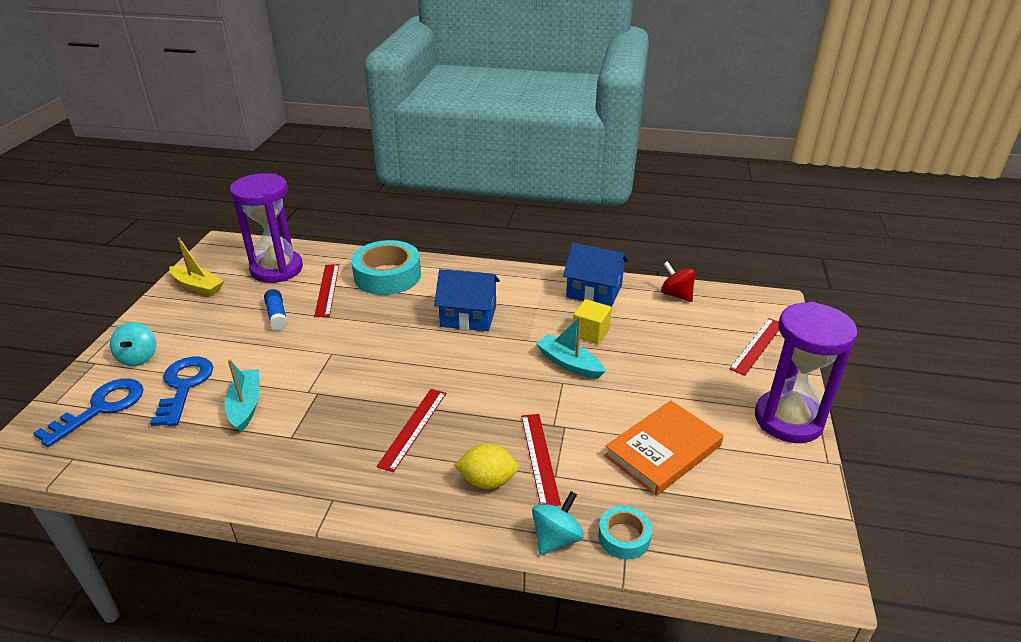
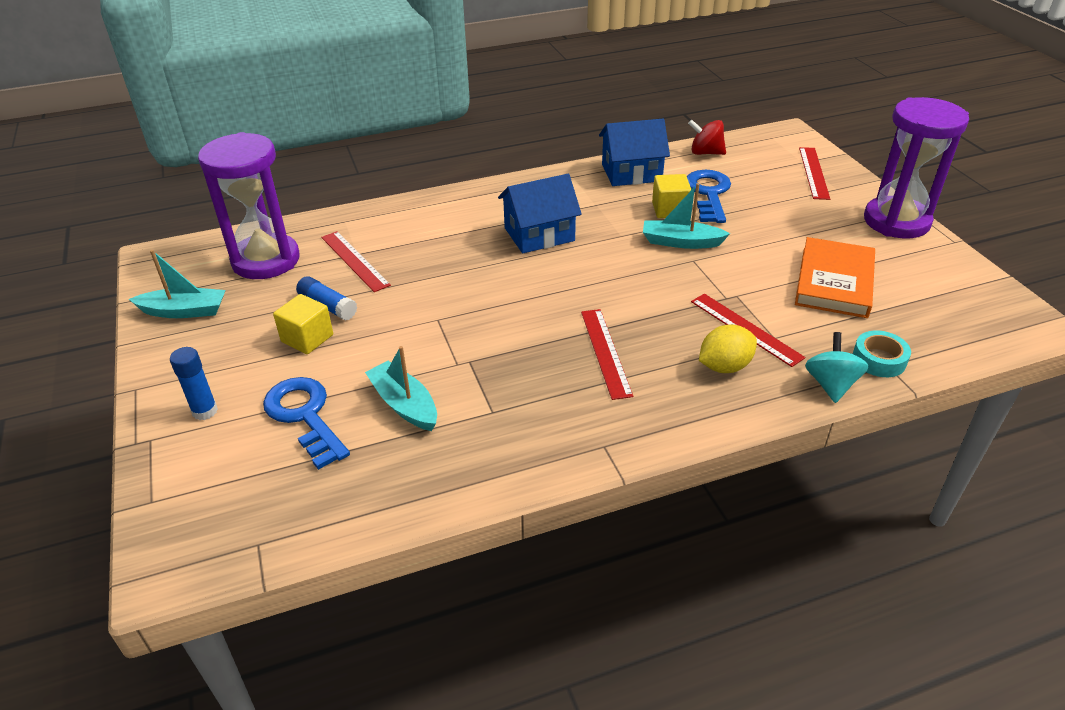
camera: 30 degrees left, 5 degrees up
blue key [33,379,144,447] -> blue key moved to [687,170,731,223]
turquoise spinning top [110,322,156,366] -> blue glue stick [170,347,218,420]
yellow boat [169,238,224,296] -> turquoise boat [129,250,226,318]
turquoise tape [351,240,421,295] -> none
none -> yellow cube [273,294,333,354]

